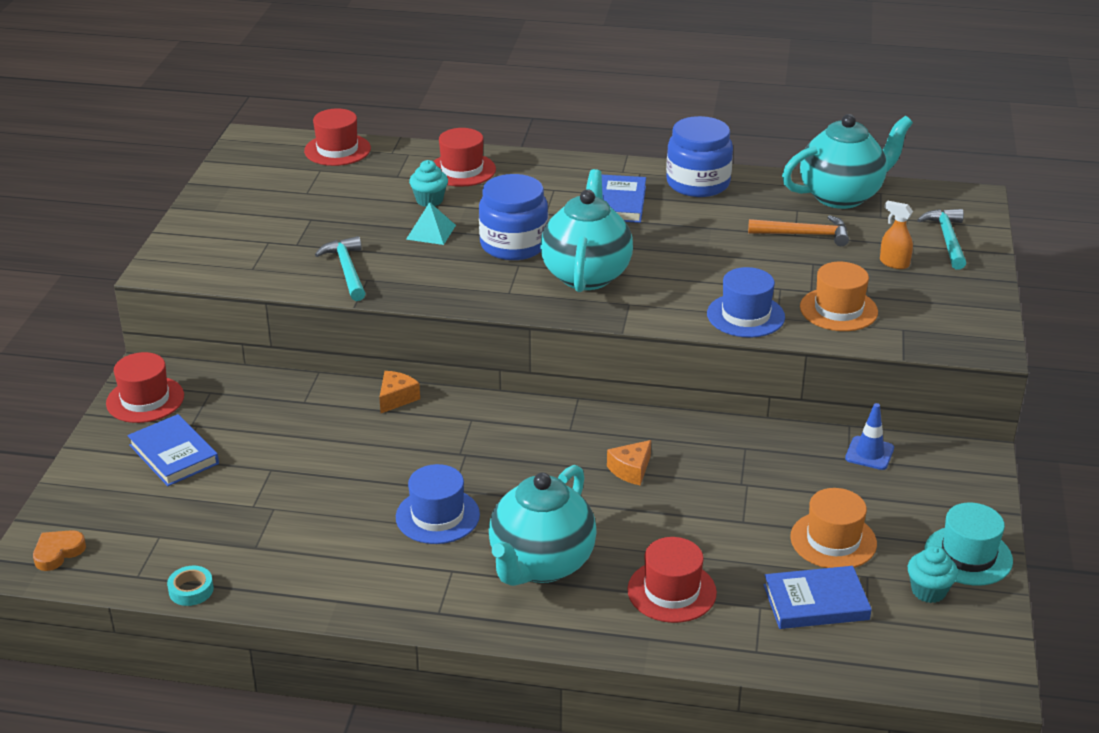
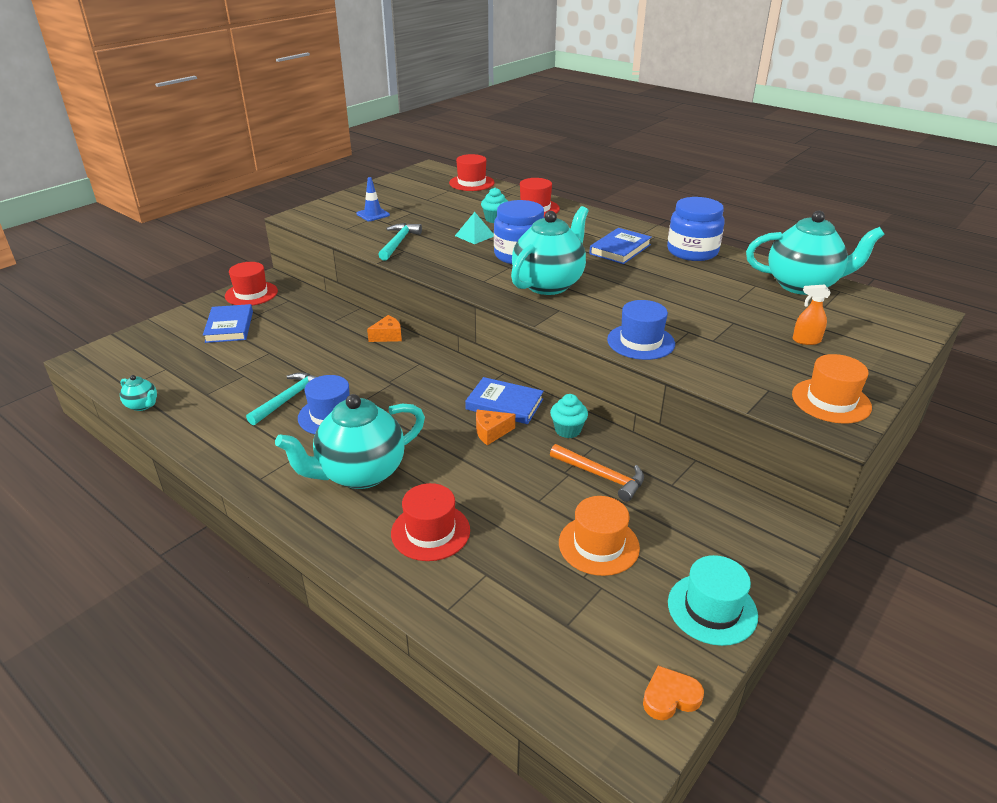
camera: 30 degrees right, 0 degrees up
orange heart [33,530,86,571] -> orange heart moved to [643,666,704,720]
turquoise tape [167,566,214,606] -> turquoise teapot [120,375,157,411]
orange hammer [748,215,849,246] -> orange hammer moved to [550,444,644,502]
blue book [764,566,872,629] -> blue book moved to [465,377,544,424]
orange hat [800,262,878,331] -> orange hat moved to [792,354,872,424]
blue traffic cone [845,403,894,470] -> blue traffic cone moved to [357,177,390,221]
orange spray bottle [880,201,913,269] -> orange spray bottle turned 60 degrees counterclockwise [793,284,831,345]
turquoise cupcake [908,546,958,603] -> turquoise cupcake moved to [550,394,588,438]
turquoise hammer [917,209,966,270] -> turquoise hammer moved to [246,372,316,425]

